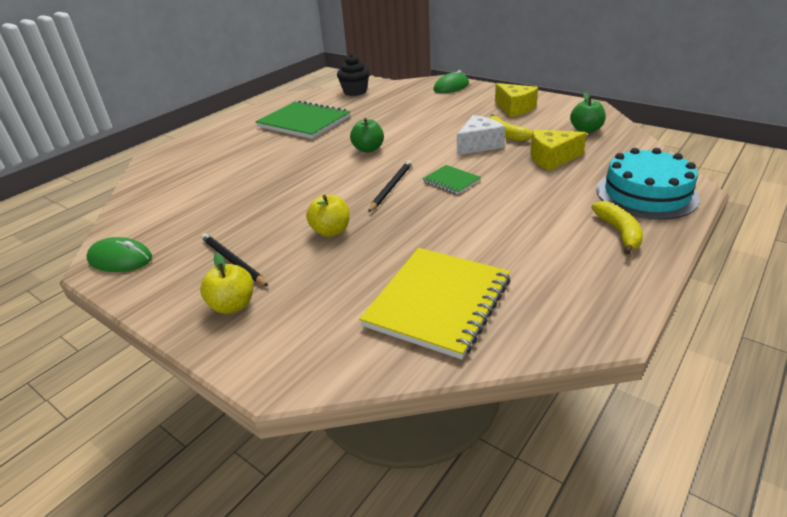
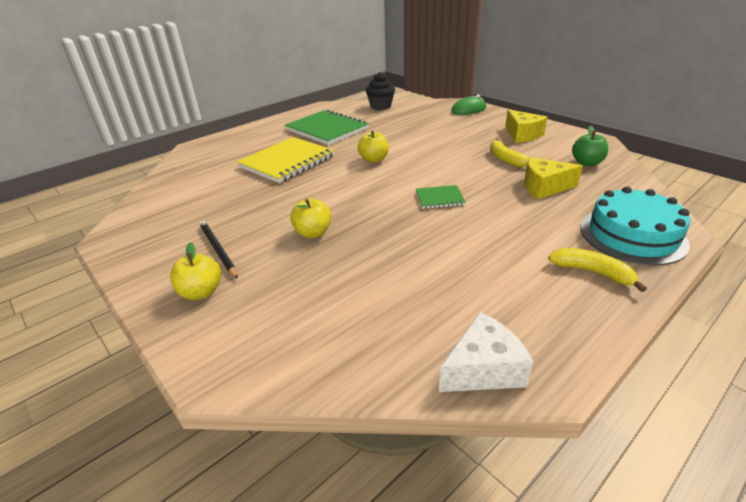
camera: 10 degrees right, 0 degrees up
green mouse [86,237,152,272] -> none
green apple [350,118,384,153] -> yellow apple [358,131,389,163]
yellow notebook [359,248,510,359] -> yellow notebook moved to [237,137,335,183]
black pencil [368,160,412,212] -> none
green notebook [422,165,481,195] -> green notebook turned 60 degrees counterclockwise [416,185,466,209]
white cheese [457,115,505,155] -> white cheese moved to [439,312,533,392]
yellow banana [592,201,643,255] -> yellow banana turned 60 degrees counterclockwise [548,248,647,292]

